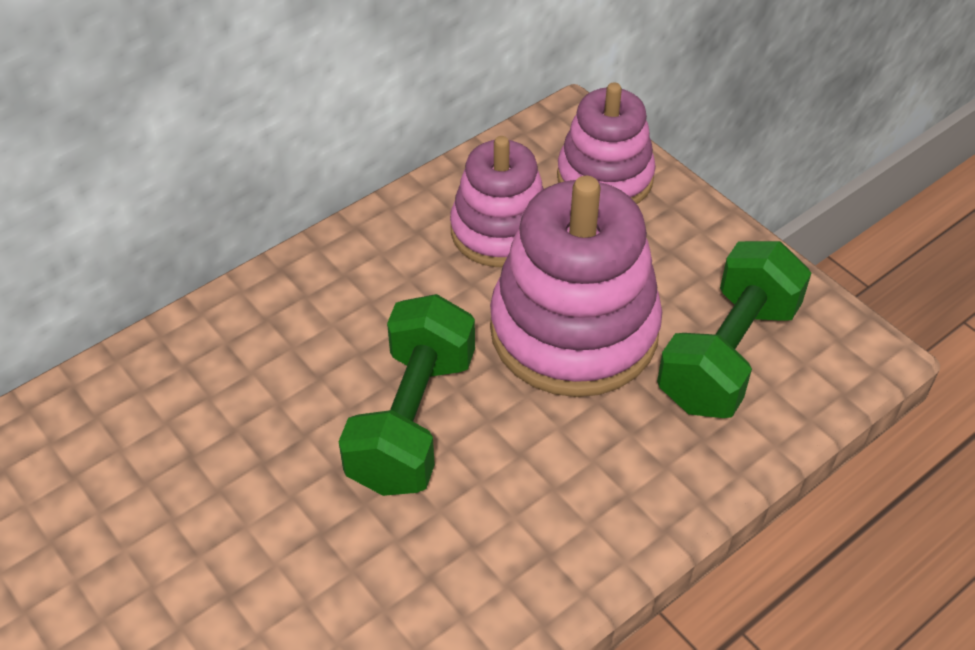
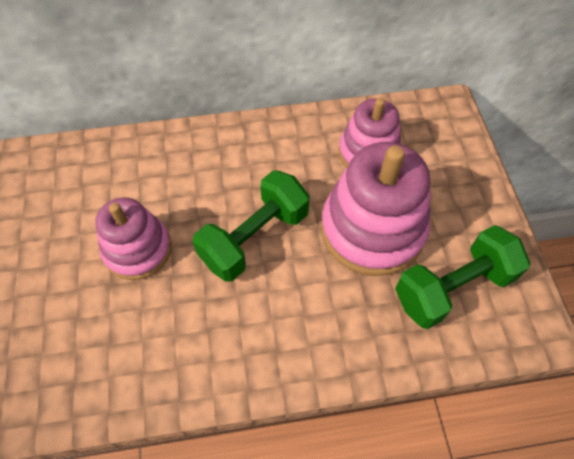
camera: 30 degrees right, 10 degrees up
pink stacking toy [557,82,656,204] -> pink stacking toy moved to [95,197,171,280]

